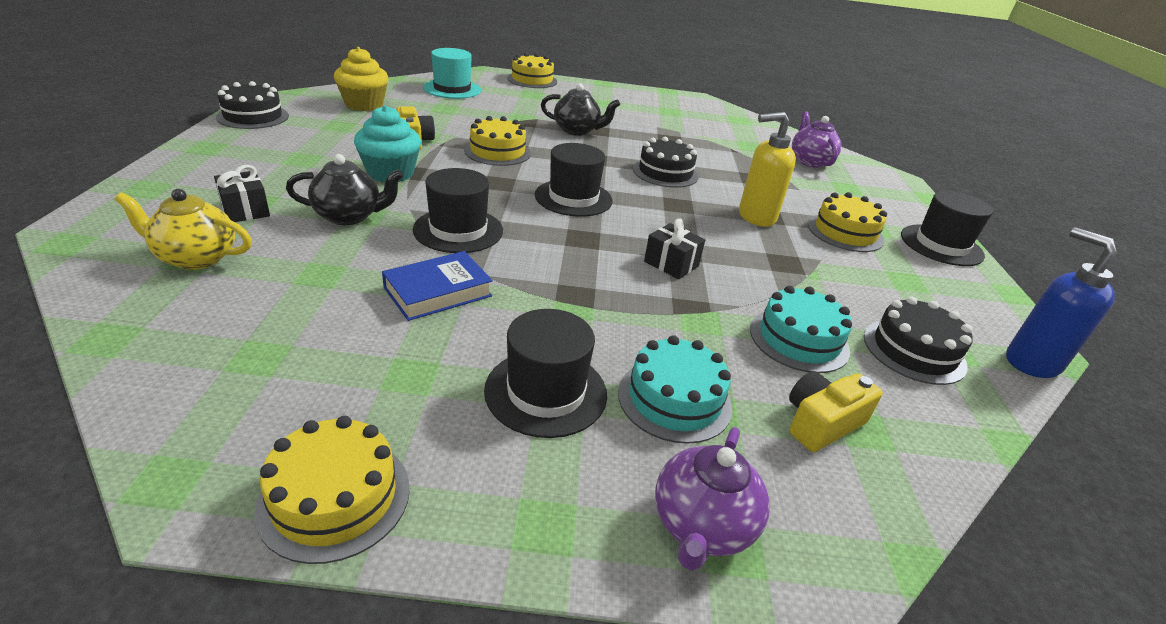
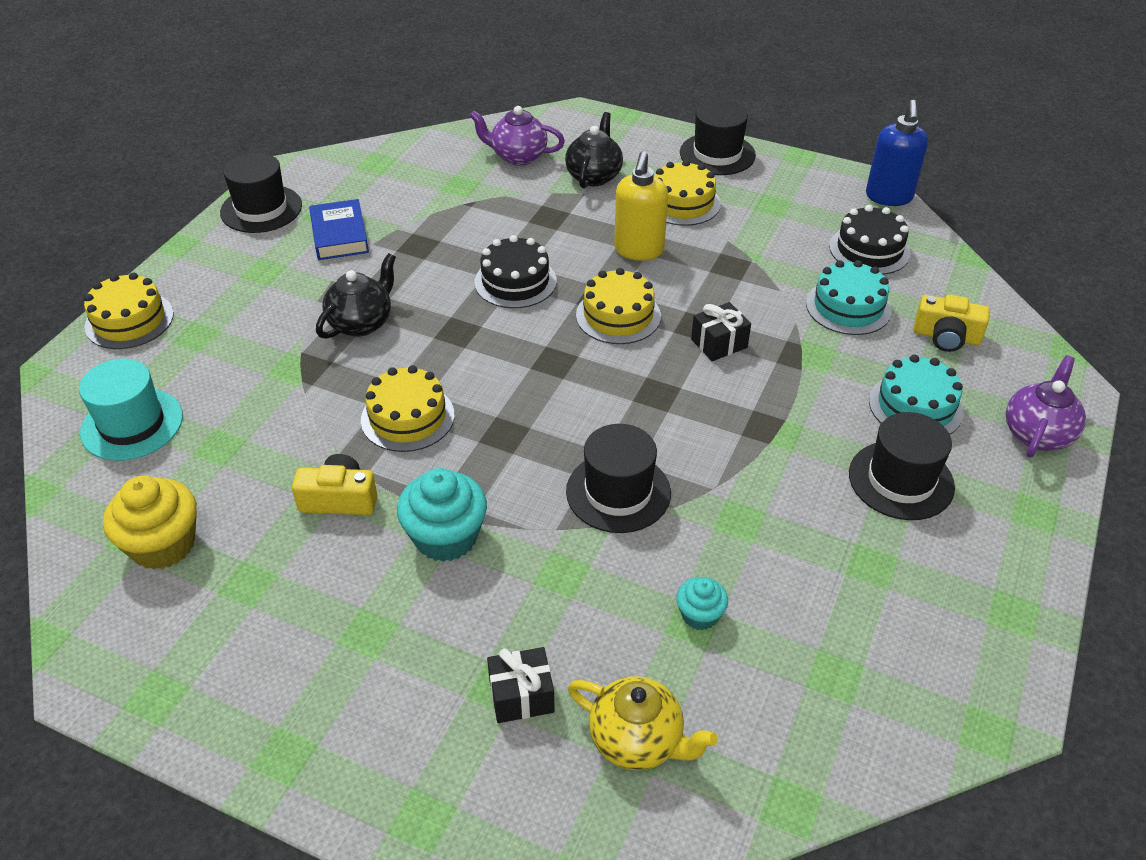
camera: 65 degrees left, 10 degrees up
yellow teapot [115,189,252,270] -> yellow teapot turned 90 degrees counterclockwise [568,676,718,770]
black cake [216,81,289,129] -> none
yellow cake [254,416,410,564] -> yellow cake moved to [576,268,661,344]
black teapot [286,154,403,225] -> black teapot moved to [565,112,623,189]
blue book [382,251,493,321] -> blue book moved to [309,199,369,260]
black hat [535,143,613,217] -> black hat moved to [220,152,302,233]
purple teapot [655,427,770,571] -> purple teapot turned 105 degrees counterclockwise [1006,355,1086,457]
yellow camera [789,371,883,452] -> yellow camera turned 60 degrees counterclockwise [914,294,990,352]
blue soap dispenser [1006,227,1117,378] -> blue soap dispenser turned 75 degrees counterclockwise [866,100,928,206]
none -> turquoise cupcake [676,577,728,630]

